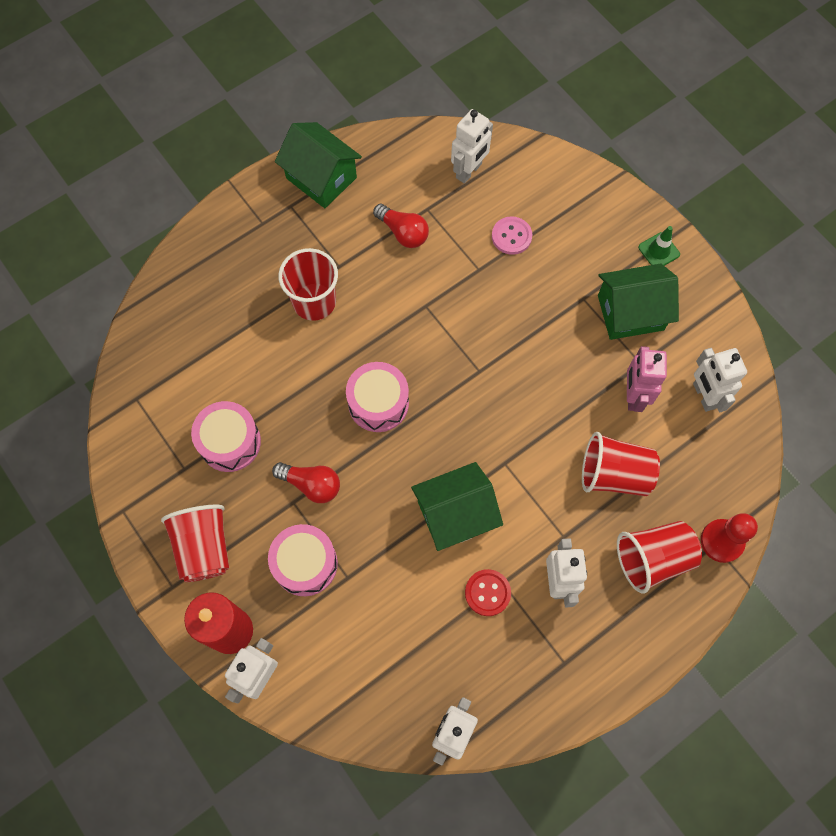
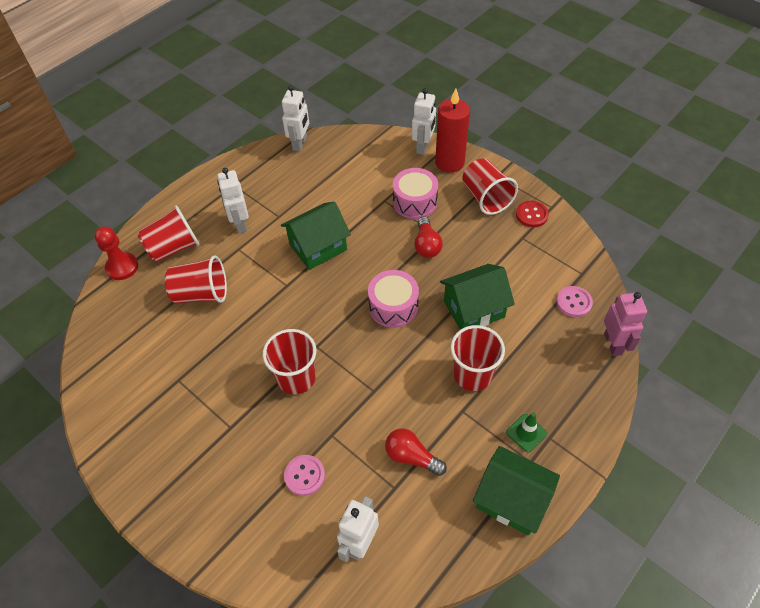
camera: 170 degrees right, 15 degrees down
pink drum [191,401,261,472] -> none
red light bulb [272,462,340,503] -> red light bulb turned 105 degrees counterclockwise [414,217,443,258]
red button [465,569,511,616] -> red button moved to [516,201,549,227]
green house [598,264,679,340] -> green house moved to [440,264,515,330]
pink robot [627,346,667,412] -> pink robot moved to [604,292,647,356]
green traffic cone [638,226,680,266] -> green traffic cone moved to [506,412,547,452]
white robot [693,348,747,412] -> none
none -> red cup [263,329,316,394]
none -> pink button [556,286,593,317]

